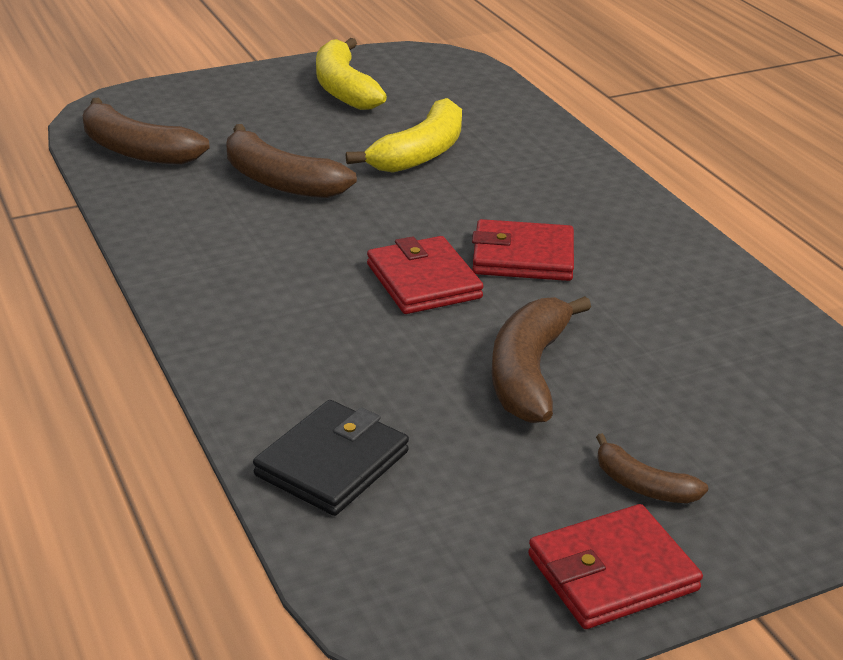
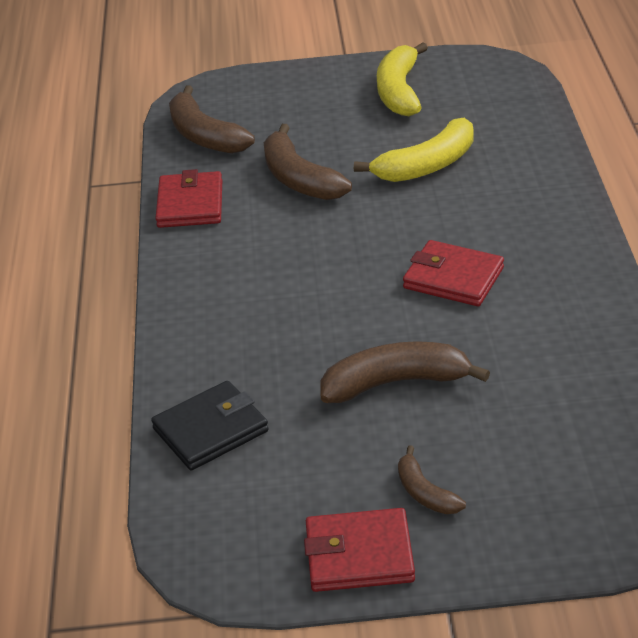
camera: 25 degrees right, 5 degrees up
red wallet [367,236,484,314] -> red wallet moved to [155,169,222,228]
brown banana [492,296,591,423] -> brown banana turned 45 degrees clockwise [320,341,490,403]

